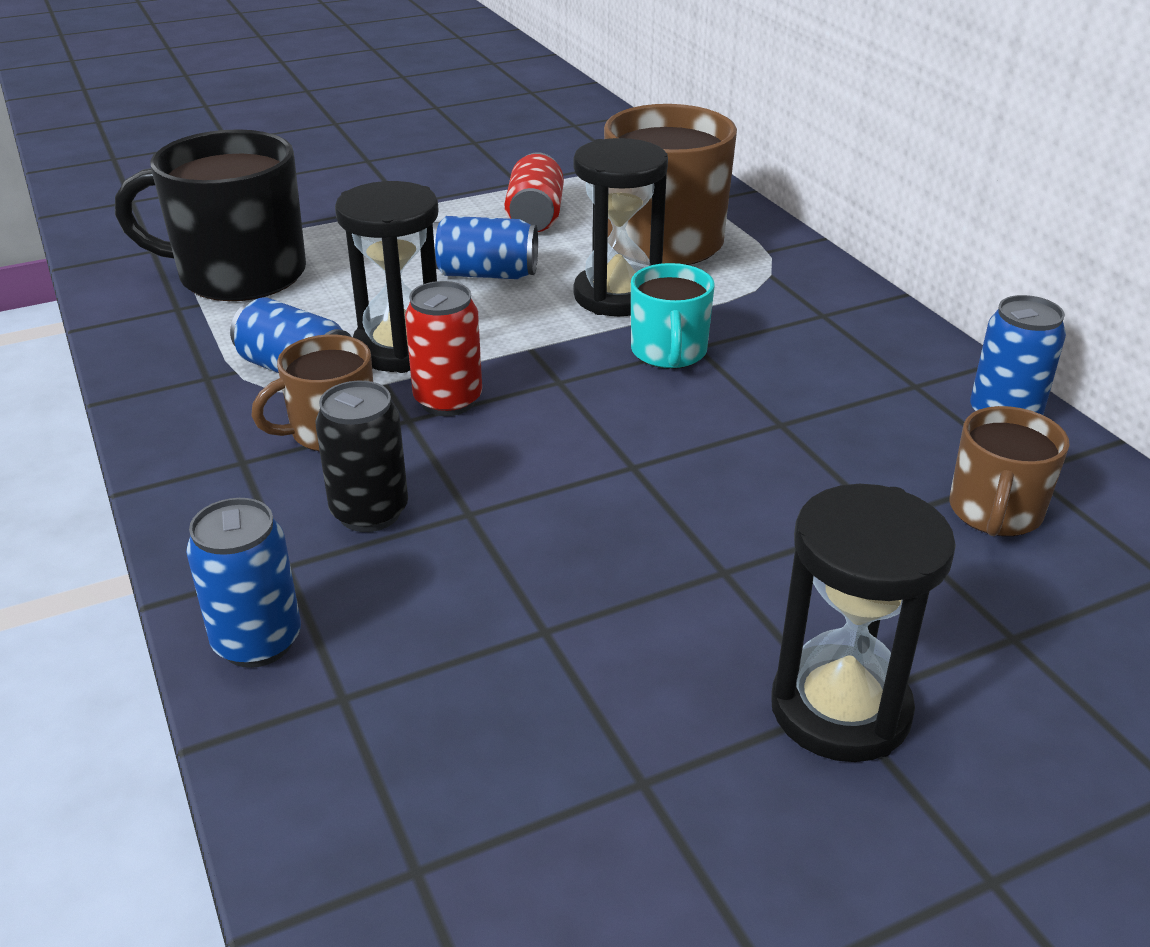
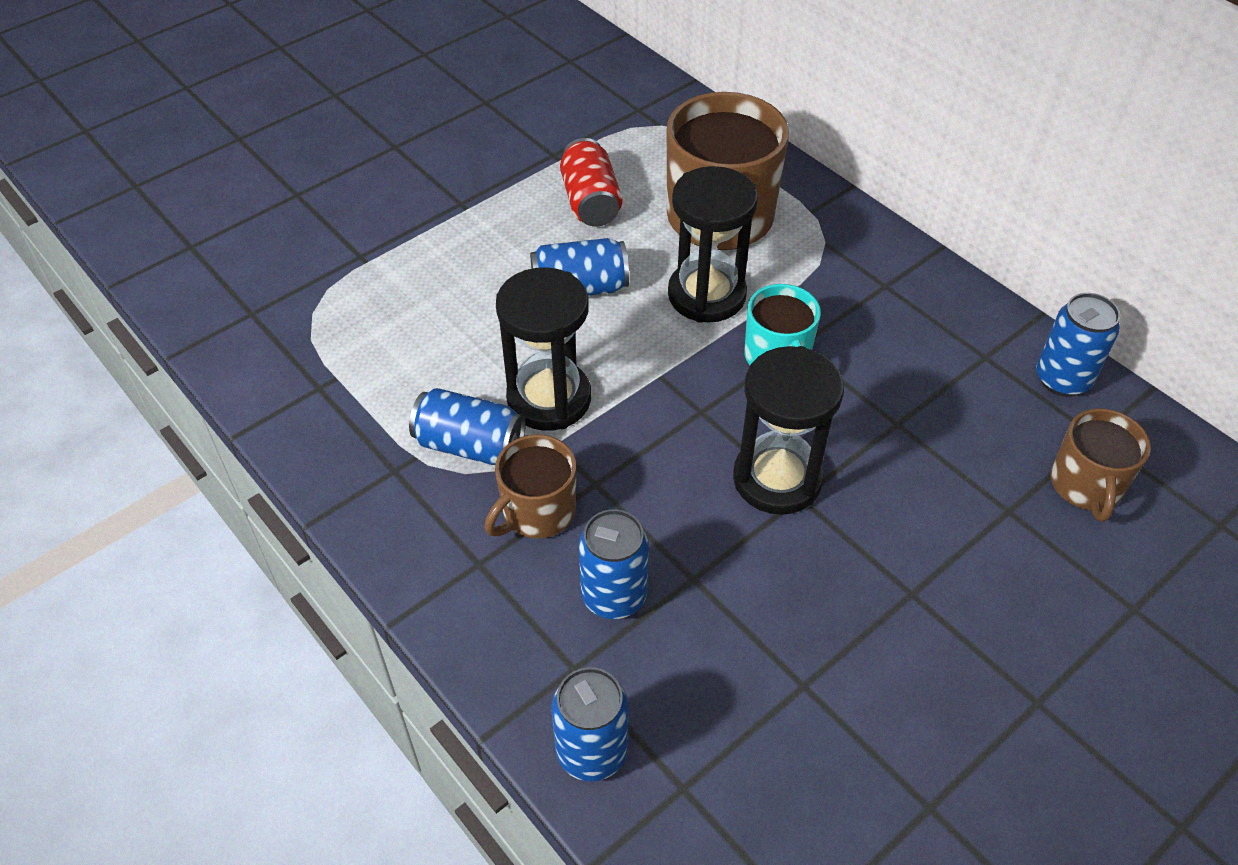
camera: 15 degrees left, 15 degrees up
black mug [115,129,306,301] -> none
black can [315,381,408,532] -> blue can [579,509,649,619]
red can [405,281,482,416] -> none
black hourglass [771,484,956,762] -> black hourglass moved to [733,346,844,515]

